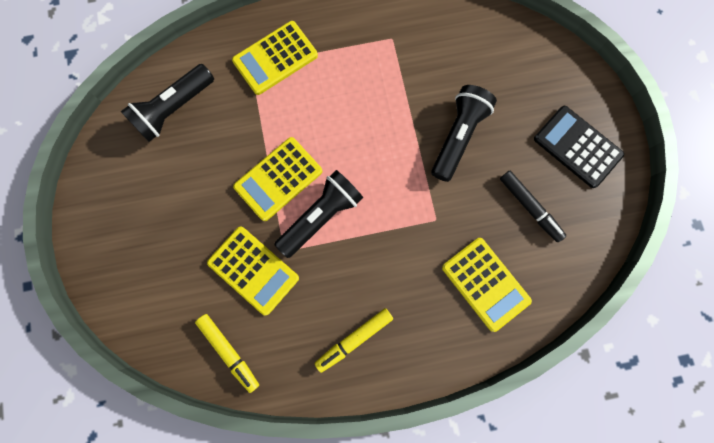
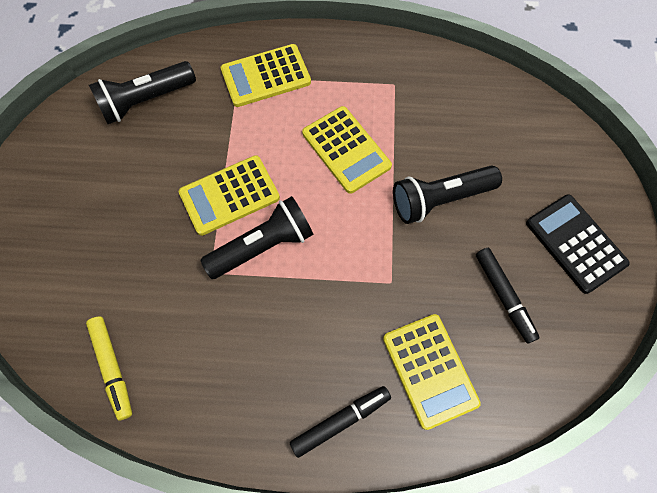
camera: 15 degrees right, 10 degrees down
yellow calculator [207,226,299,315] -> yellow calculator moved to [302,106,392,194]
yellow marker [315,308,393,373] -> none
black flashlight [431,85,497,182] -> black flashlight turned 150 degrees counterclockwise [393,166,502,224]
none -> black marker [290,386,391,458]

